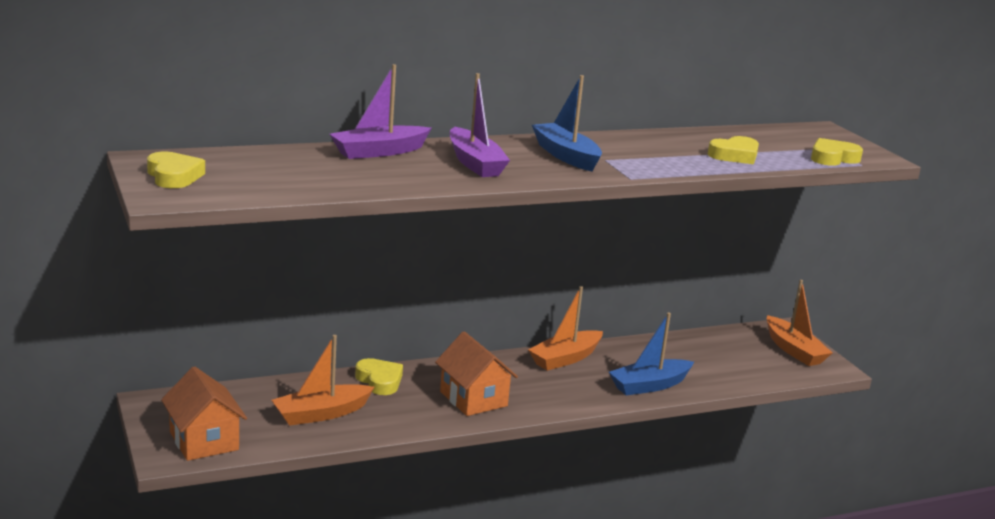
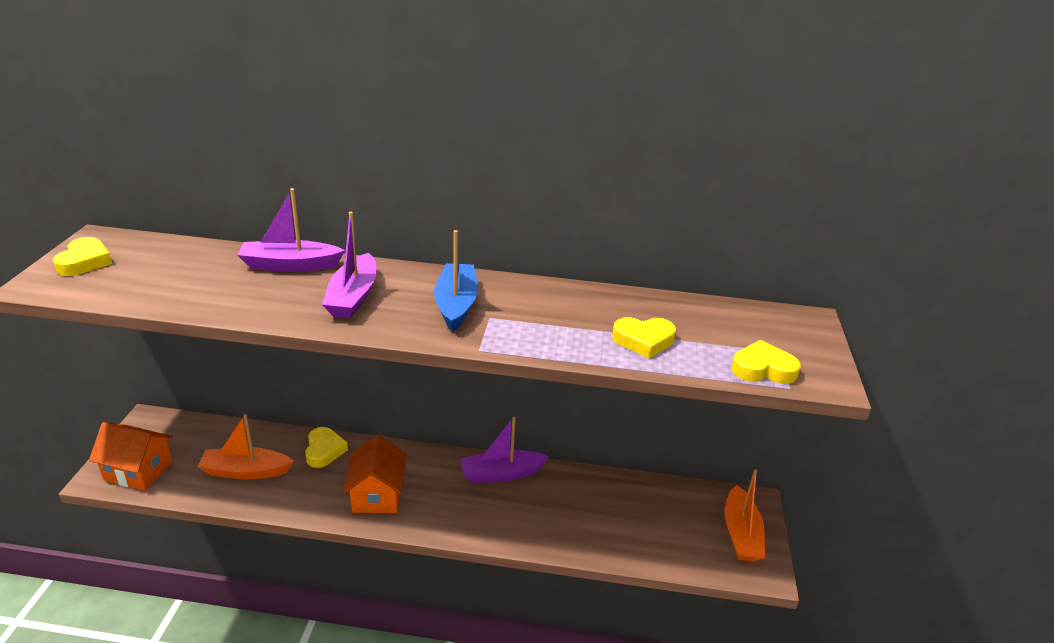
camera: 30 degrees right, 10 degrees up
orange house [161,366,247,461] -> orange house turned 75 degrees counterclockwise [89,422,173,491]
orange boat [528,286,603,371] -> purple boat [460,417,549,483]
blue boat [609,313,694,395] -> none

